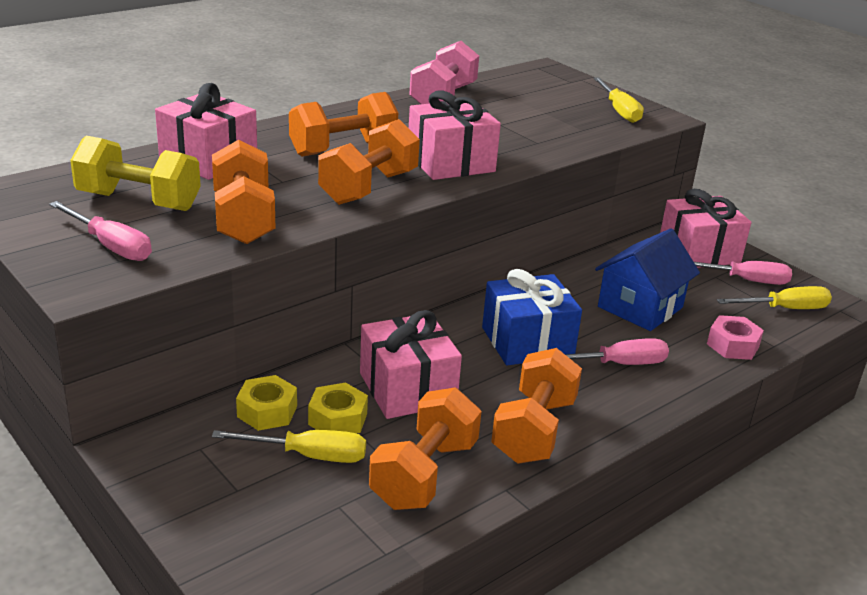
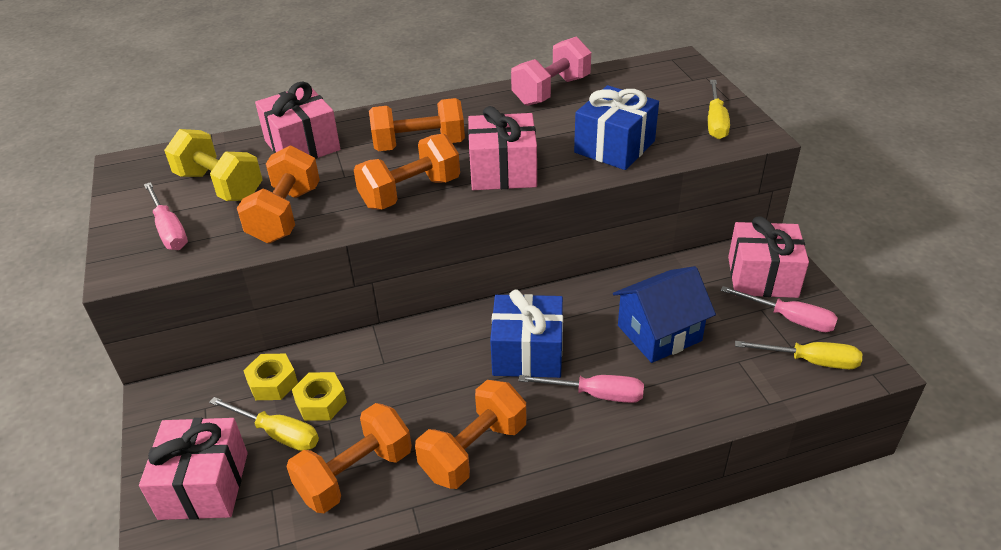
camera: 25 degrees right, 10 degrees up
pink gift [360,310,462,419] -> pink gift moved to [139,418,248,520]
pink nut [707,315,764,360] -> none
none -> blue gift [574,85,659,170]

